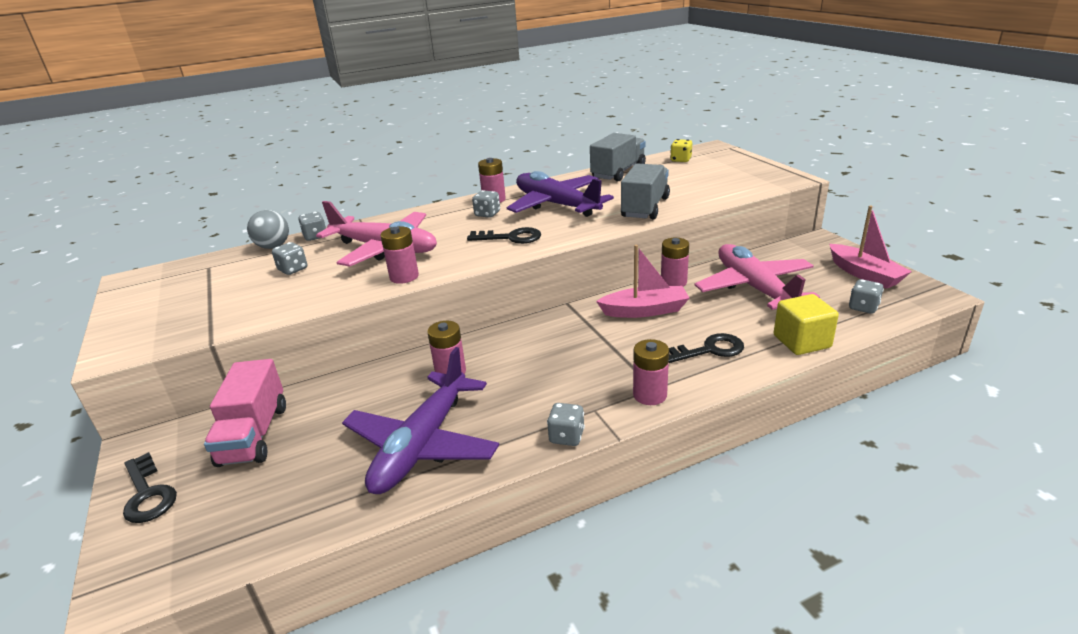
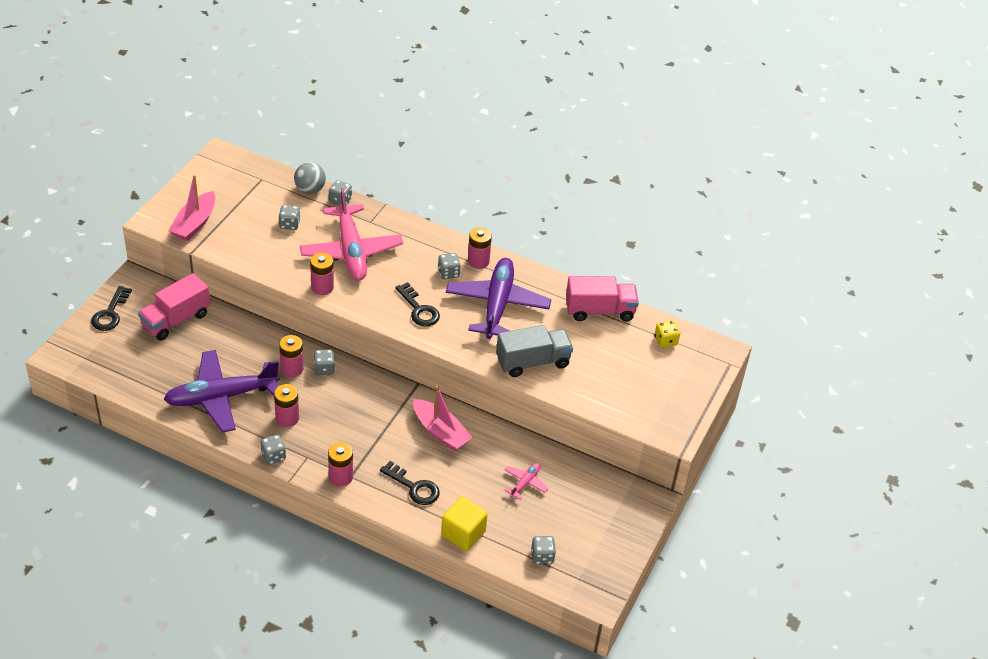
camera: 45 degrees right, 15 degrees up
grey truck [590,133,646,181] -> pink truck [566,276,639,321]
pink battery [661,238,689,287] -> pink battery moved to [274,384,299,427]
pink plane [695,244,820,310] -> pink plane [504,463,548,500], size x0.43
pink boat [829,206,912,289] -> pink boat moved to [168,175,215,241]
none -> grey dice [314,349,335,375]

